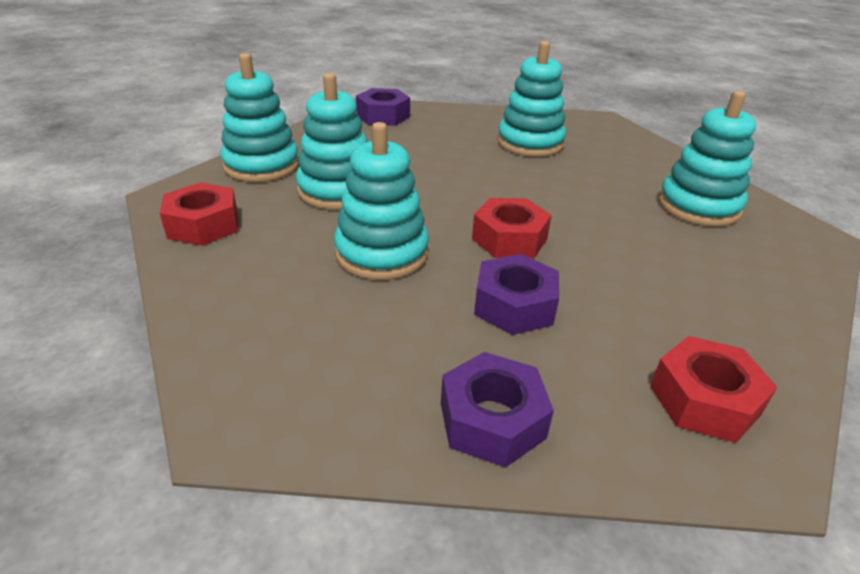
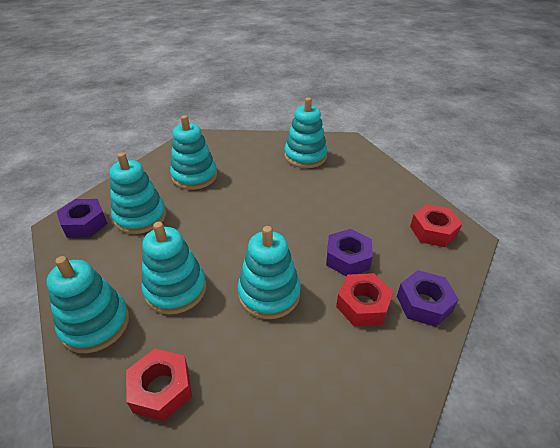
camera: 60 degrees left, 5 degrees up
red nut [472,198,552,258] -> red nut moved to [336,273,394,326]
none -> turquoise stacking toy [110,152,166,234]

